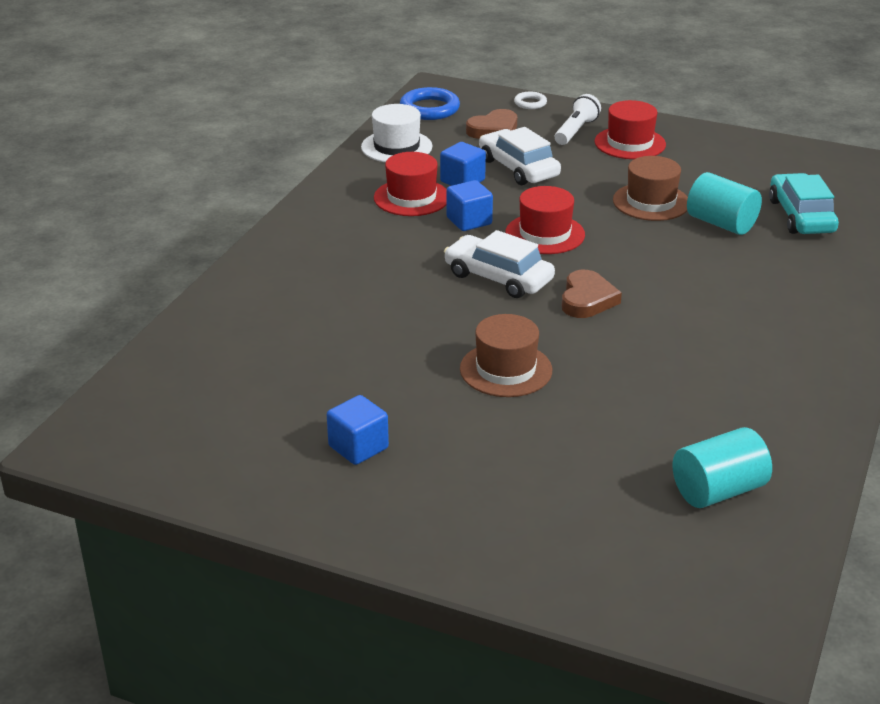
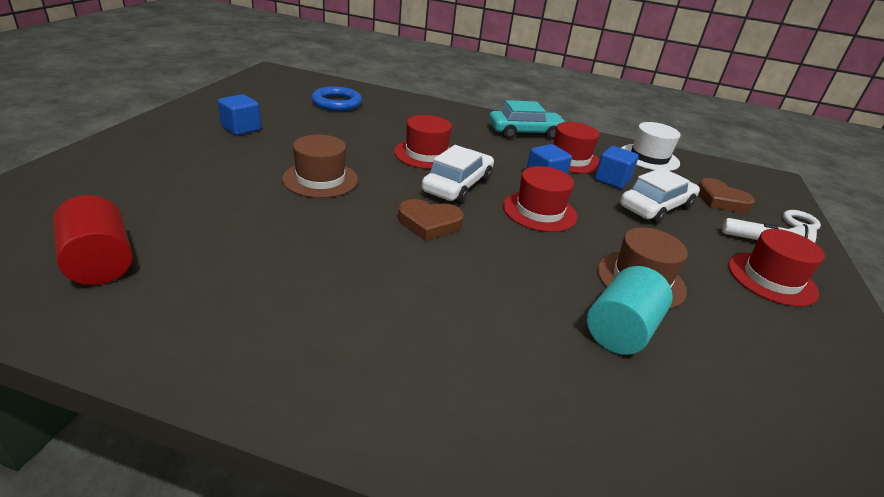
camera: 80 degrees right, 0 degrees up
blue ring [400,87,460,120] -> blue ring moved to [312,86,362,111]
turquoise cylinder [672,427,772,508] -> red cylinder [53,195,133,285]
turquoise car [769,173,839,234] -> turquoise car moved to [489,100,565,139]
none -> red hat [394,115,452,169]

